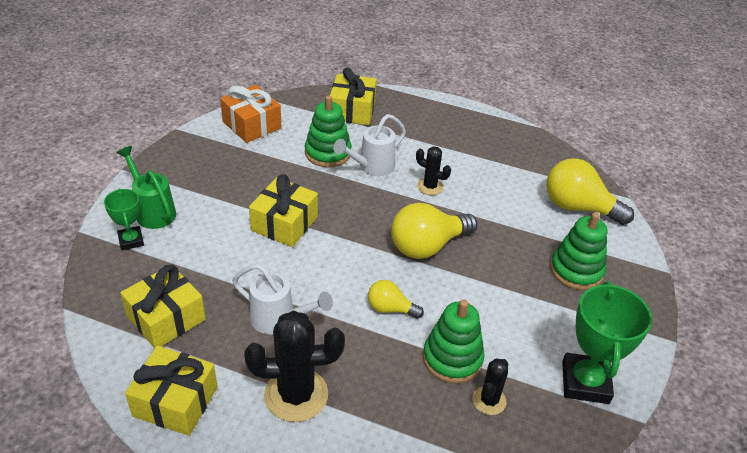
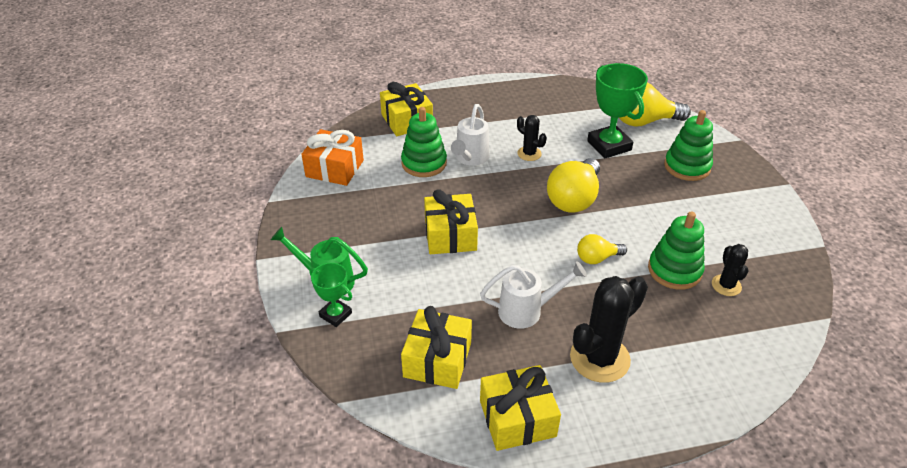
camera: 30 degrees left, 0 degrees up
black cactus [416,146,451,195] -> black cactus turned 45 degrees clockwise [517,115,547,161]
green trophy [562,281,652,404] -> green trophy moved to [587,63,648,158]

